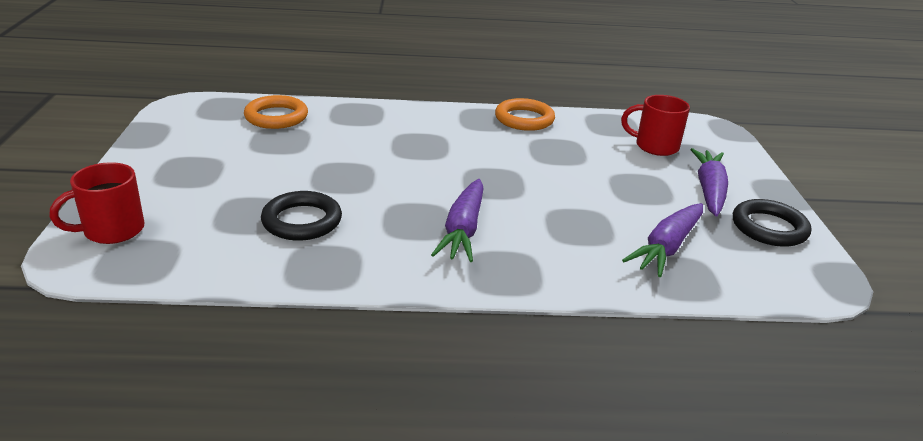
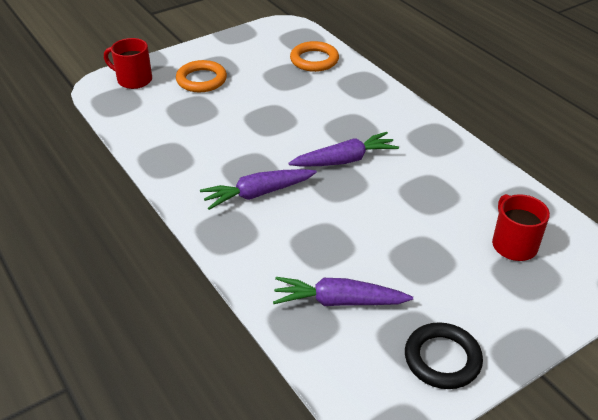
camera: 60 degrees right, 10 degrees up
black ring [261,191,342,240] -> none
orange ring [495,98,555,131] -> orange ring moved to [176,60,227,92]
purple carrot [690,148,728,216] -> purple carrot moved to [289,132,399,167]

